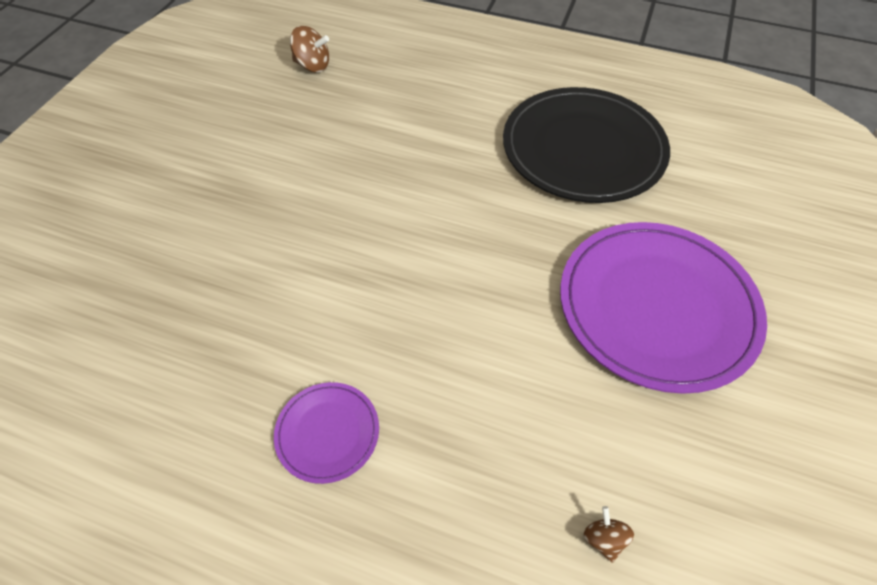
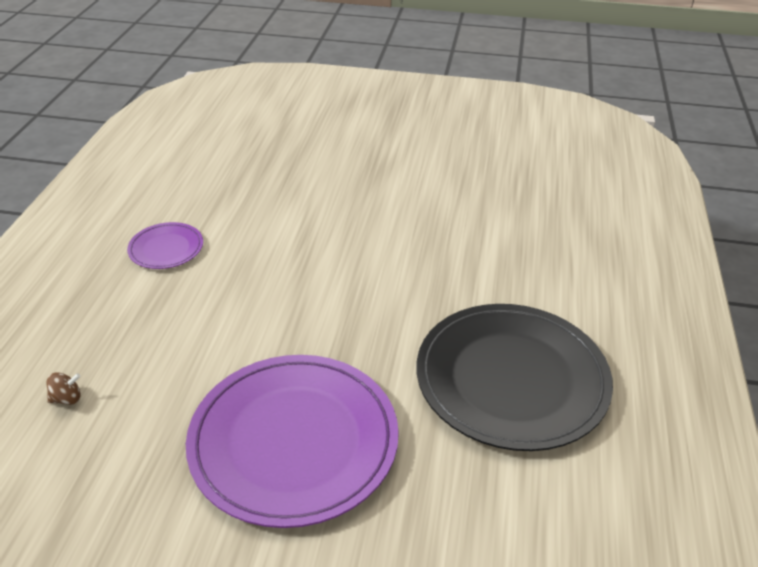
camera: 80 degrees right, 15 degrees down
brown spinning top [290,26,329,72] -> none

